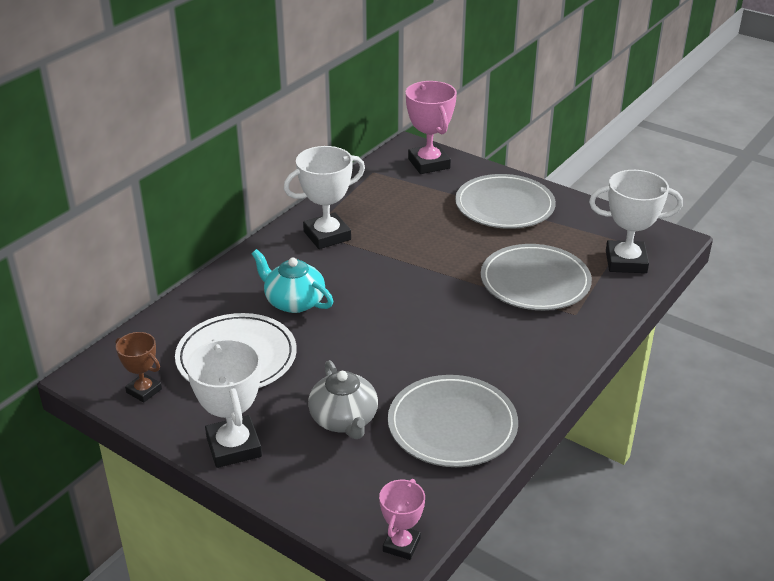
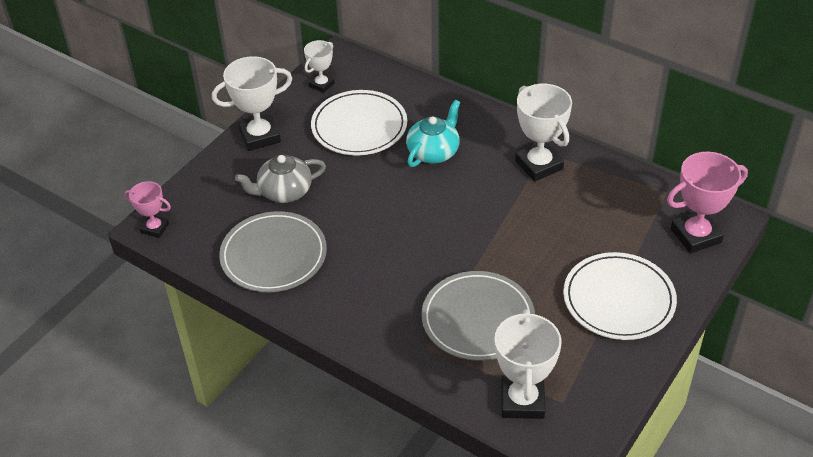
camera: 90 degrees right, 10 degrees up
brown trophy [116,332,162,403] -> white trophy [304,40,335,93]
grey plate [455,174,556,229] -> white plate [563,252,677,340]

